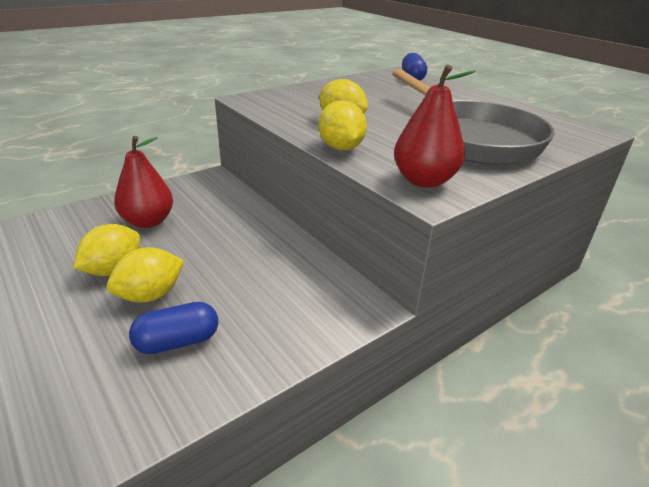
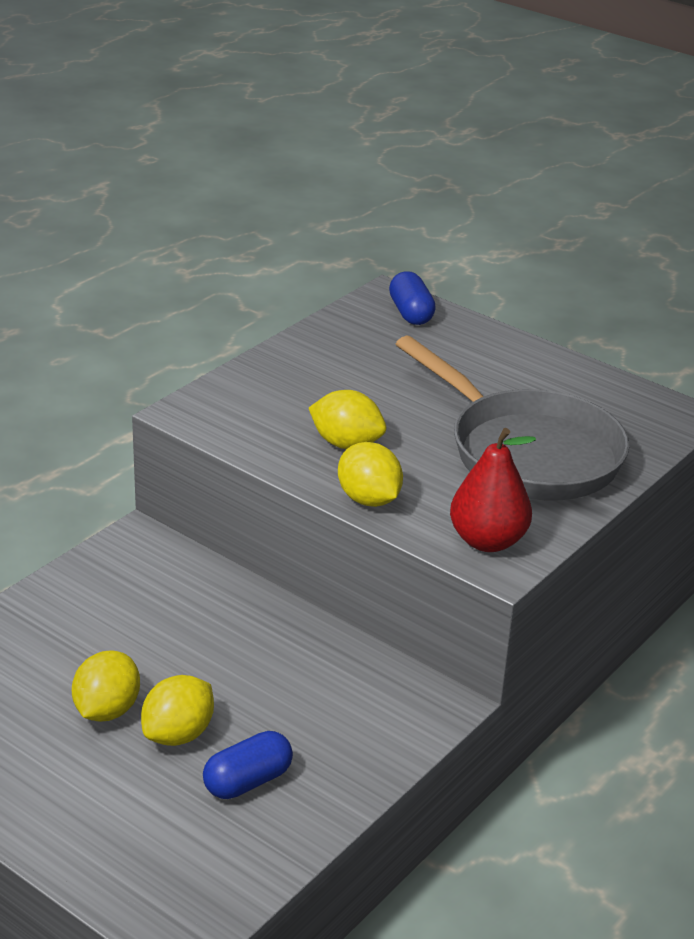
camera: 15 degrees left, 0 degrees up
red pear [114,136,173,228] -> none

